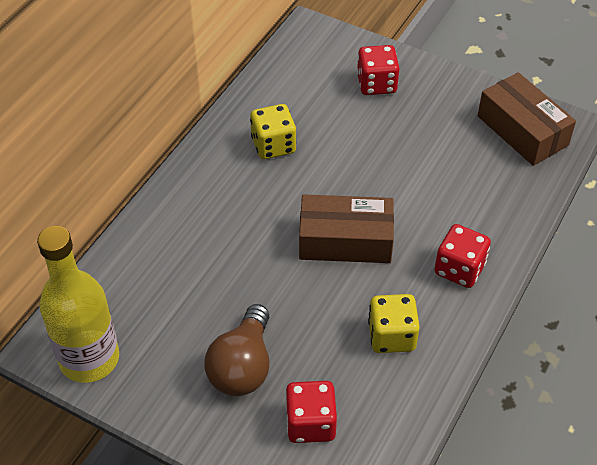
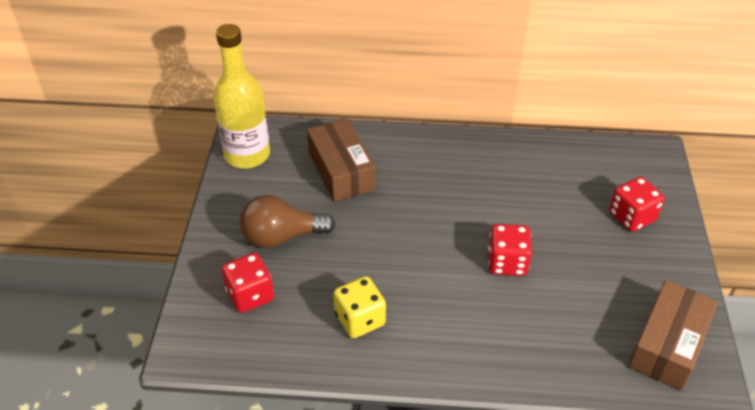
camera: 65 degrees right, 5 degrees down
yellow dice [250,104,296,159] -> none
brown box [299,194,394,263] -> brown box moved to [307,118,376,202]
red dice [434,224,491,288] -> red dice moved to [488,224,532,276]

